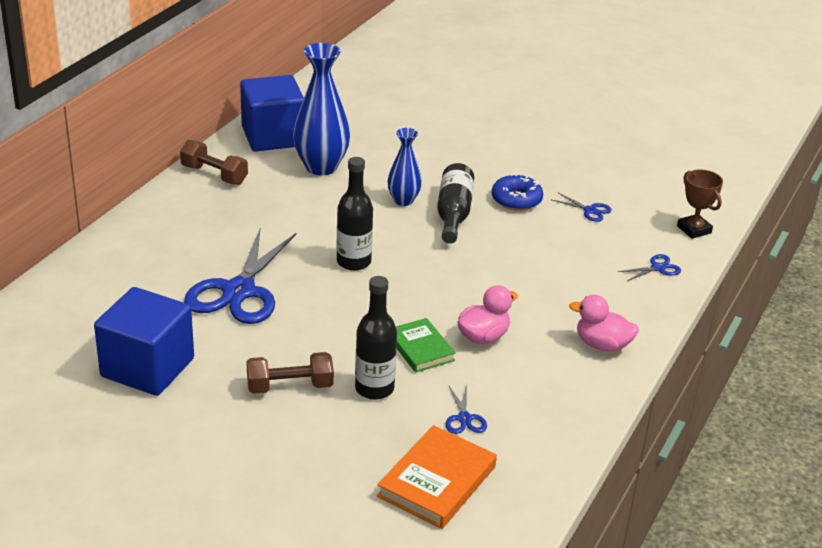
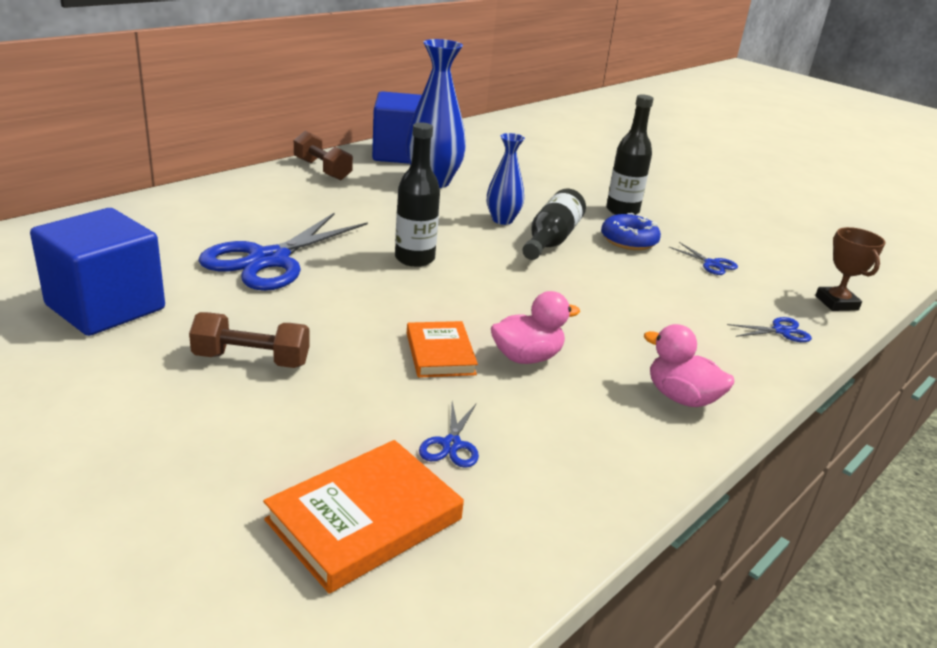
camera: 15 degrees right, 5 degrees down
black bottle [355,276,397,400] -> black bottle moved to [606,95,654,215]
green book [396,318,456,373] -> orange book [407,321,478,378]

